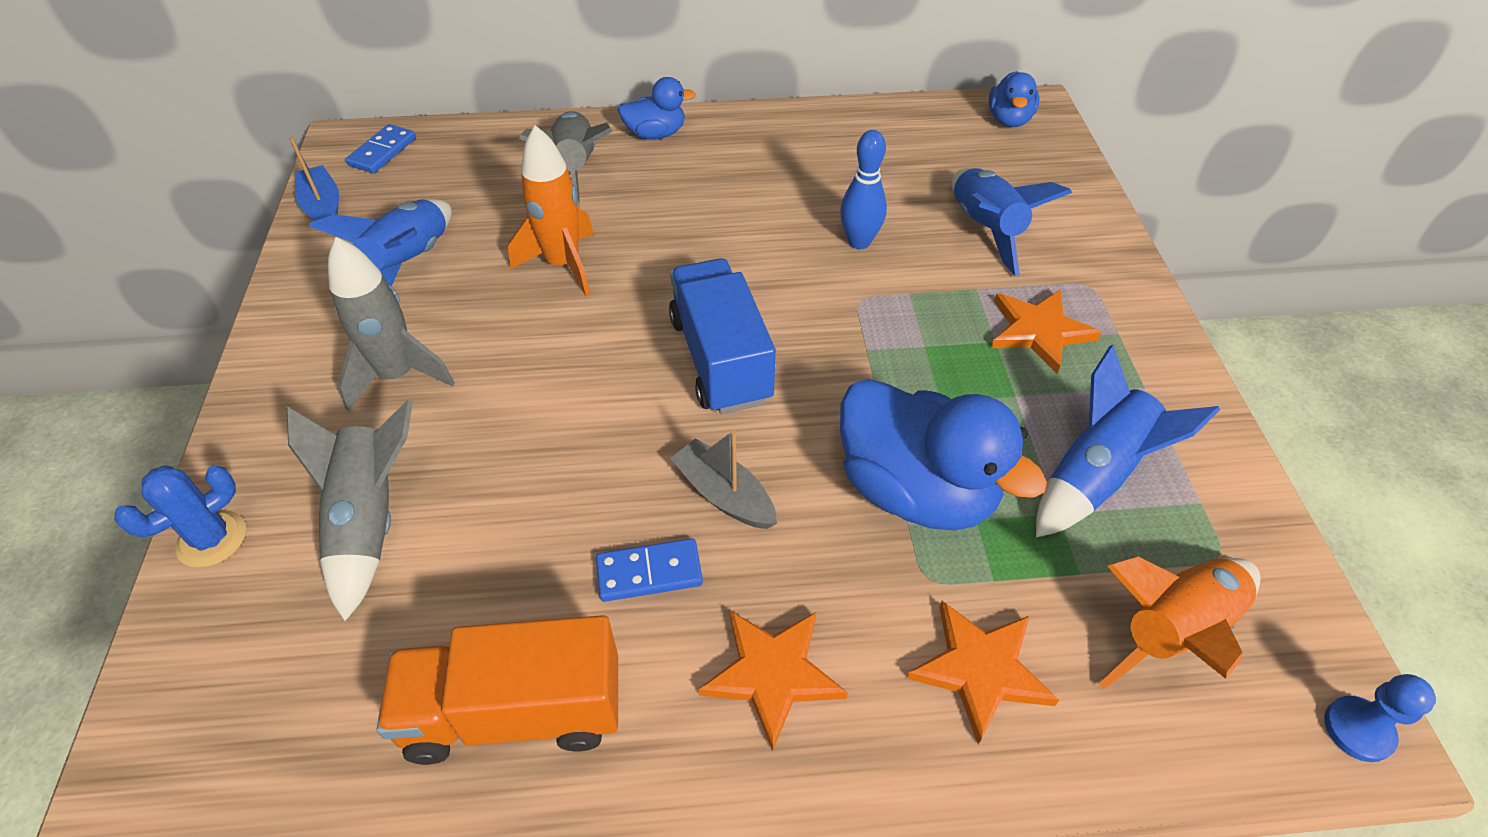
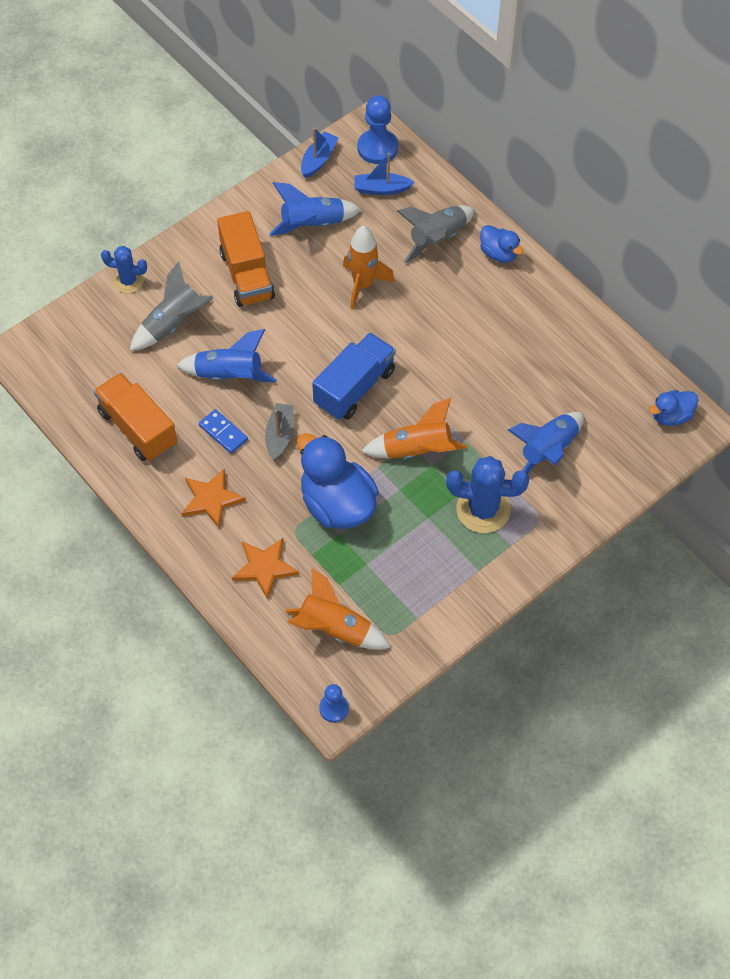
camera: 55 degrees right, 10 degrees up
grey rocket [328,237,455,411] -> orange truck [217,211,275,307]
blue domino [345,124,416,173] -> blue pawn [357,95,398,164]
blue bowling pin [840,130,887,249] -> none
blue duck [840,379,1047,531] -> blue duck turned 135 degrees clockwise [297,433,379,529]
orange star [991,289,1102,374] -> blue cactus [446,456,529,533]
blue rocket [1036,345,1220,537] -> blue rocket moved to [176,329,277,382]
none -> blue boat [354,153,414,195]
none -> orange rocket [361,398,467,459]

